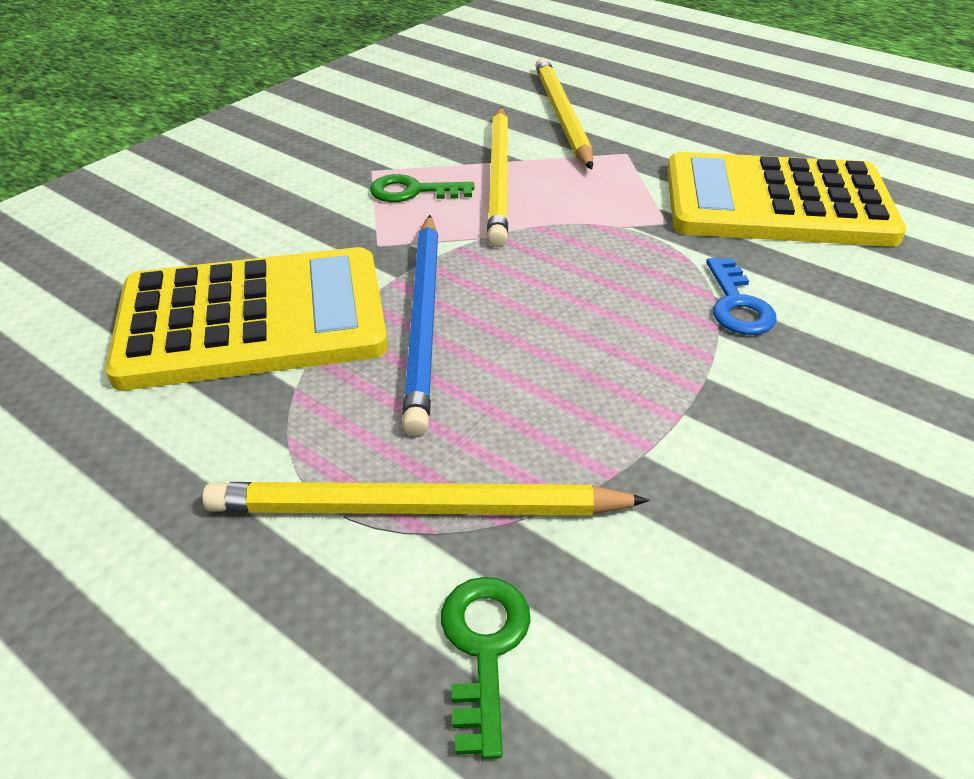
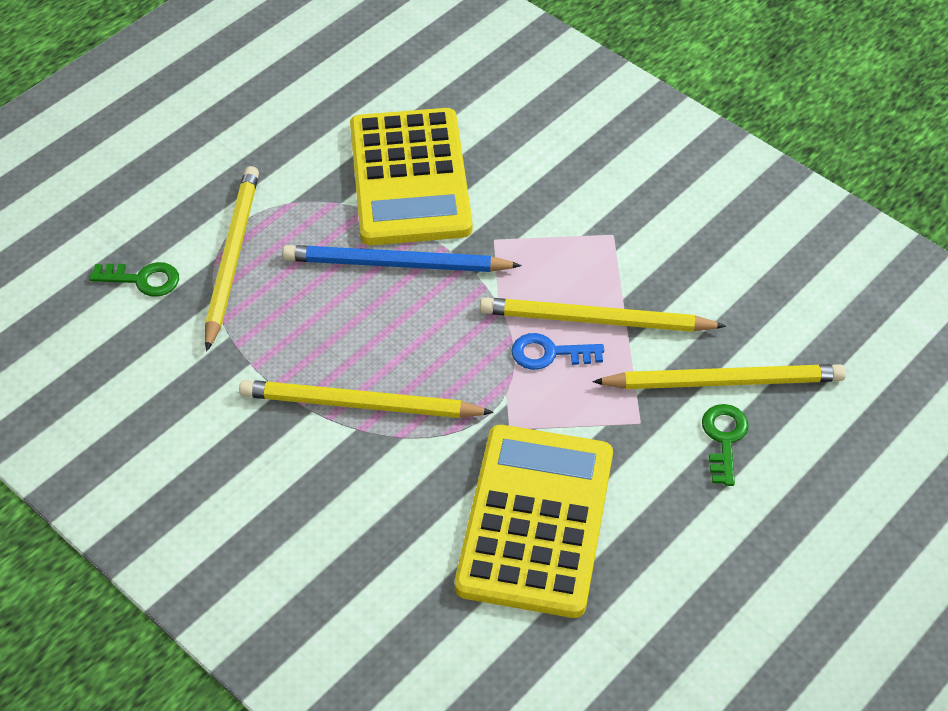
camera: 95 degrees right, 10 degrees up
green key [370,174,475,202] -> green key moved to [702,404,749,486]
blue key [706,258,777,335] -> blue key moved to [512,333,604,370]
none -> yellow pencil [239,380,494,418]

